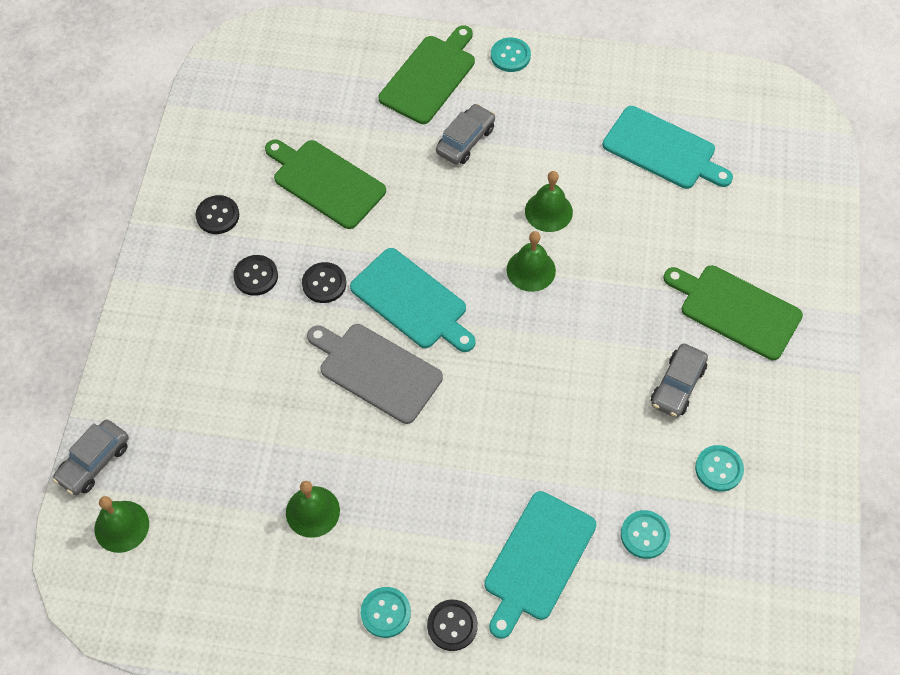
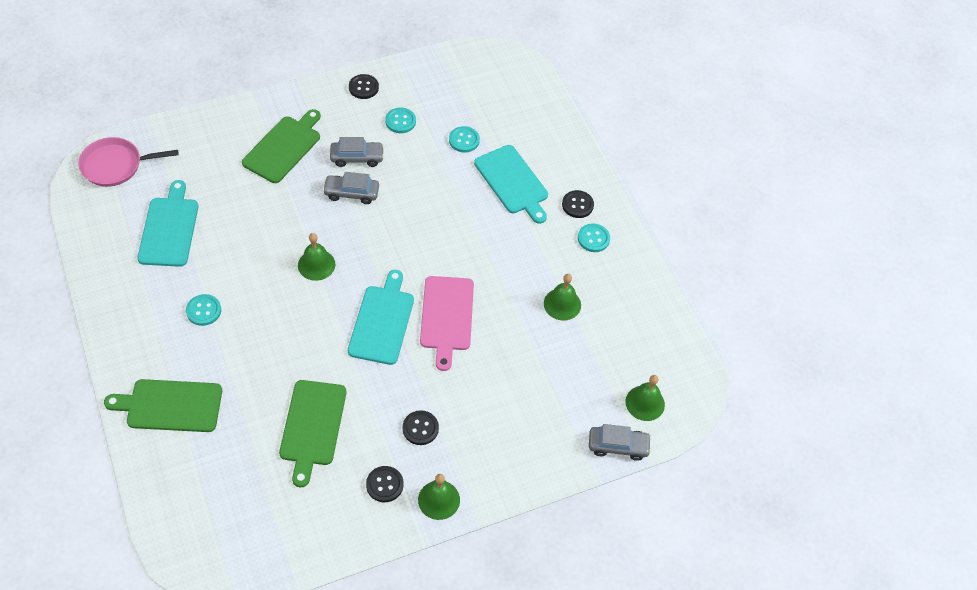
camera: 125 degrees left, 5 degrees down
black button [302,262,346,303] -> black button moved to [349,74,379,99]
grey cutting board [307,324,443,424] -> pink cutting board [420,276,474,371]
grey car [436,103,495,164] -> grey car moved to [322,172,379,204]
turquoise cutting board [484,491,597,639] -> turquoise cutting board turned 60 degrees clockwise [474,145,548,224]
turquoise button [491,37,531,72] -> turquoise button moved to [186,294,221,326]
green bell [525,171,573,232] -> green bell moved to [418,474,460,520]
green cutting board [663,265,803,360] -> green cutting board turned 150 degrees counterclockwise [242,109,321,183]
none -> pink pan [78,137,179,187]

